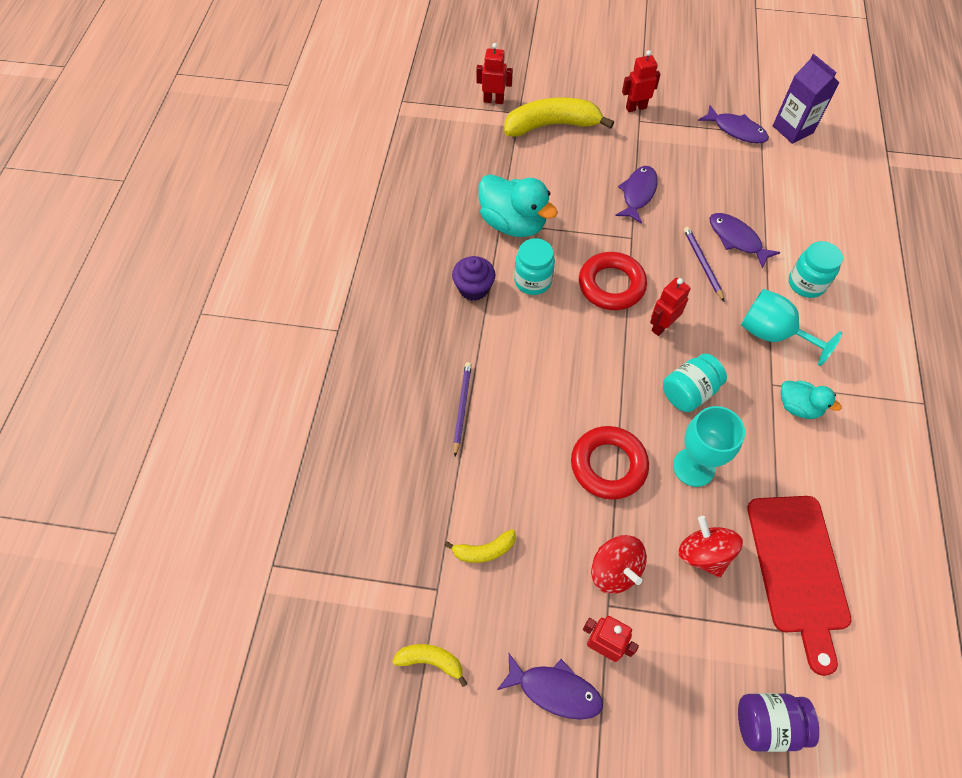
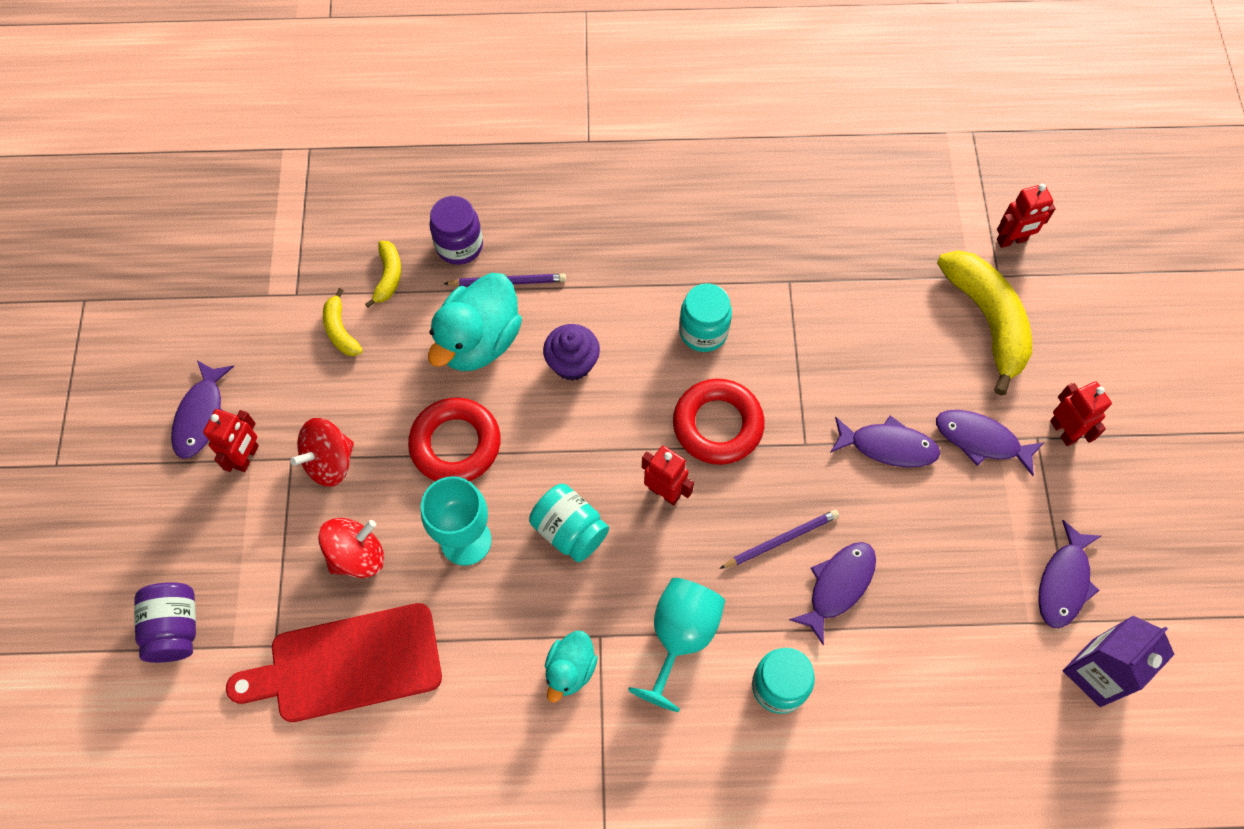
camera: 80 degrees right, 5 degrees up
yellow banana [392,644,468,687] -> yellow banana moved to [365,241,401,308]
purple cupcake [452,256,496,301] -> purple cupcake moved to [543,324,600,381]
red robot [476,43,513,104] -> red robot turned 75 degrees clockwise [997,184,1055,248]
turquoise duck [478,174,558,237] -> turquoise duck moved to [428,273,522,371]
none -> purple jar [429,196,483,265]
none -> purple fish [936,410,1044,476]

